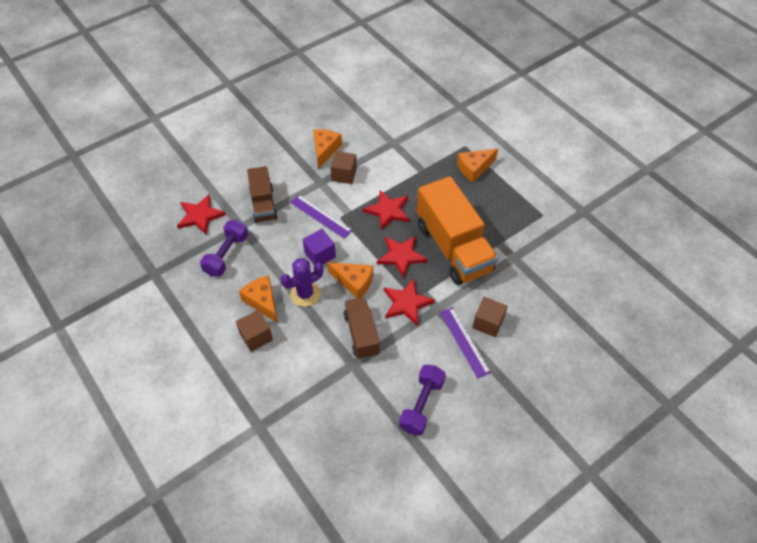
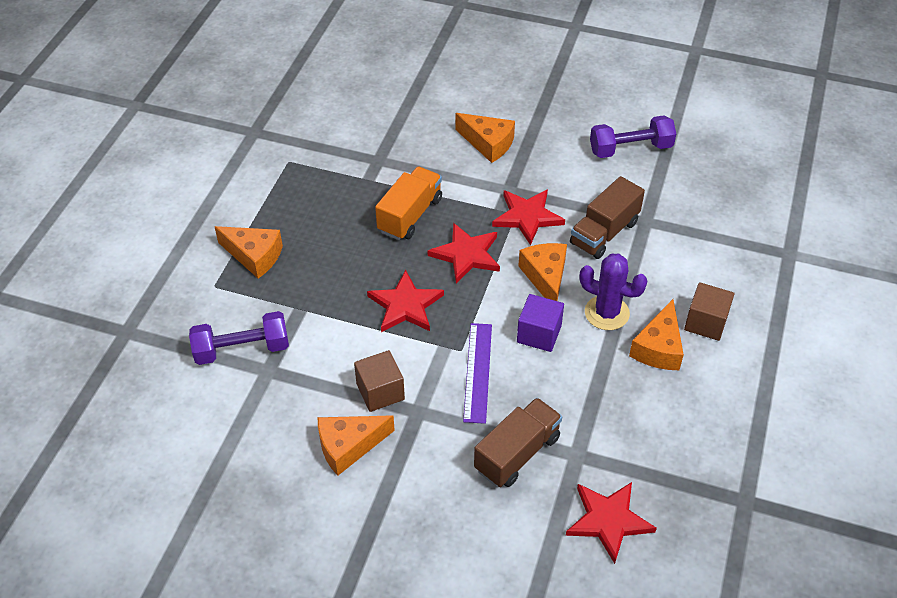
camera: 125 degrees left, 5 degrees down
purple dumbbell [200,220,248,277] -> purple dumbbell moved to [189,311,289,365]
orange truck [417,176,498,285] -> orange truck [375,166,442,240], size x0.56
purple ruler [440,307,491,378] -> none
brown cube [472,297,507,337] -> orange cheese [455,113,515,163]

